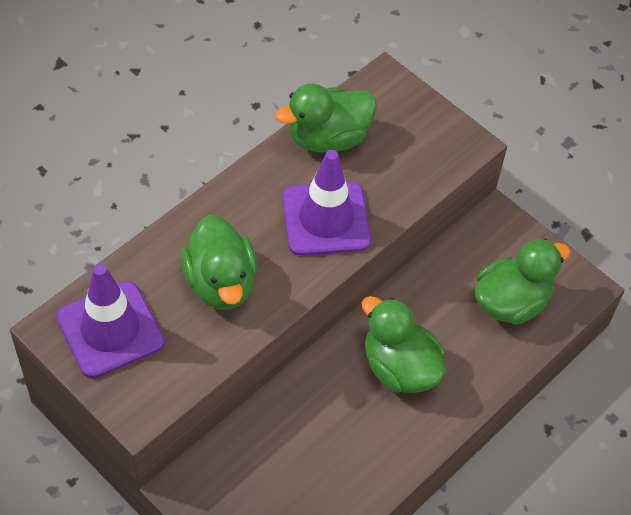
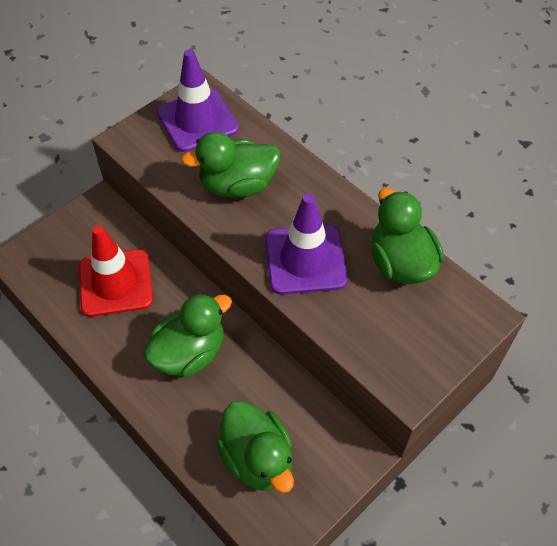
camera: 95 degrees right, 0 degrees up
none -> red traffic cone [79,225,153,317]

